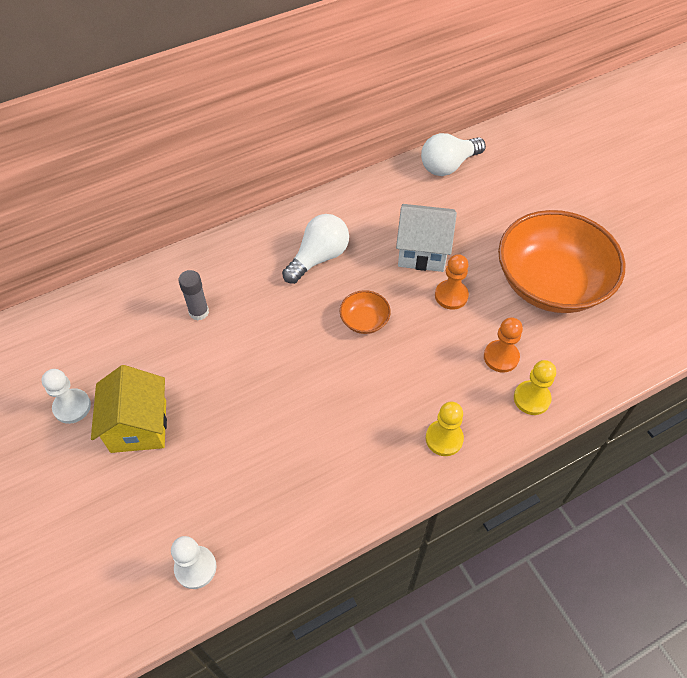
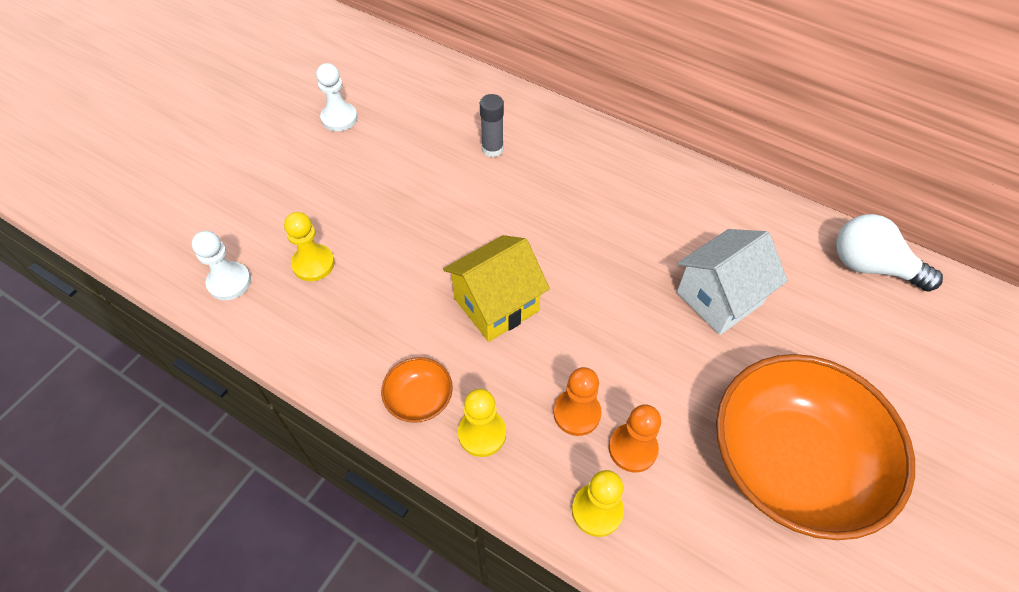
camera: 60 degrees right, 0 degrees up
yellow house [91,365,167,453] -> yellow house moved to [443,235,550,342]
white light bulb [282,214,349,284] -> none
orange bowl [340,290,391,334] -> orange bowl moved to [381,357,453,423]
white house [396,204,457,272] -> white house turned 75 degrees clockwise [677,229,788,335]
orange pawn [435,254,469,310] -> orange pawn moved to [553,367,602,436]
none -> yellow pawn [284,212,335,281]

